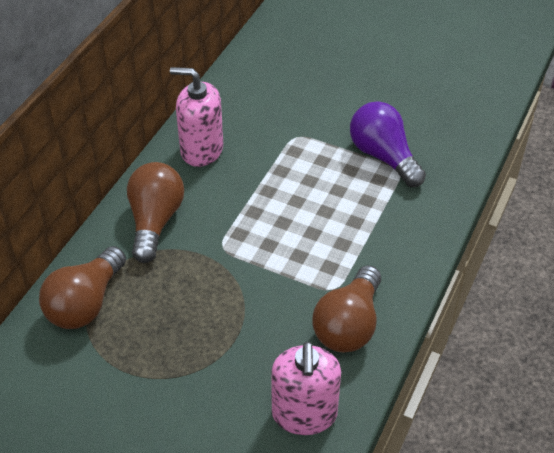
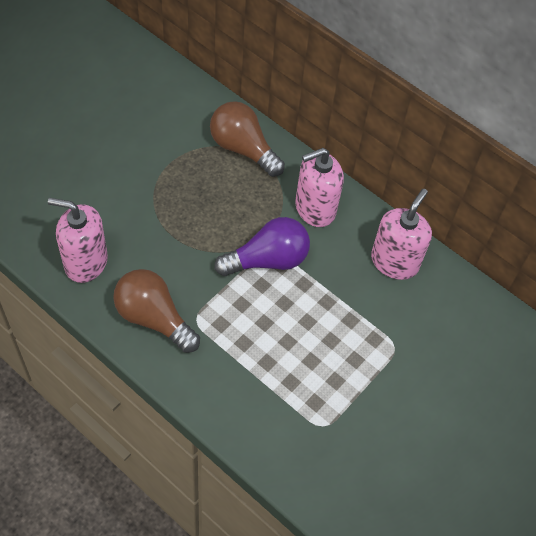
camera: 100 degrees right, 10 degrees up
brown light bulb [127,162,184,263] -> pink soap dispenser [295,148,344,227]
purple light bulb [350,102,426,187] -> purple light bulb moved to [214,217,310,276]

